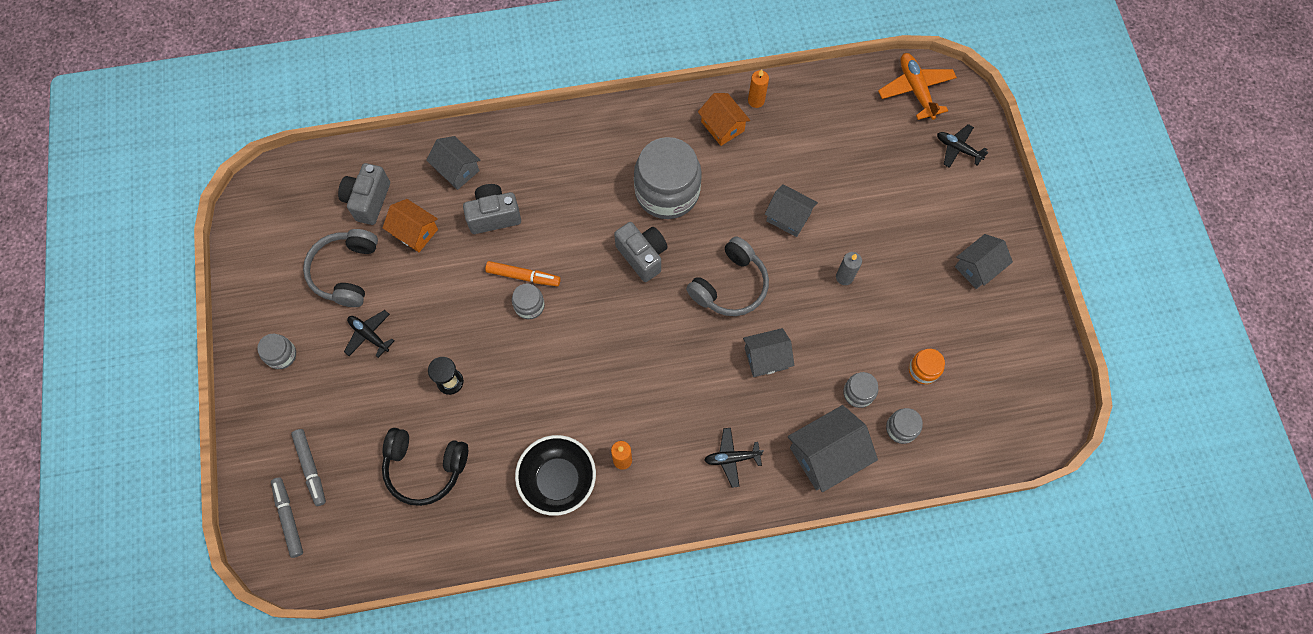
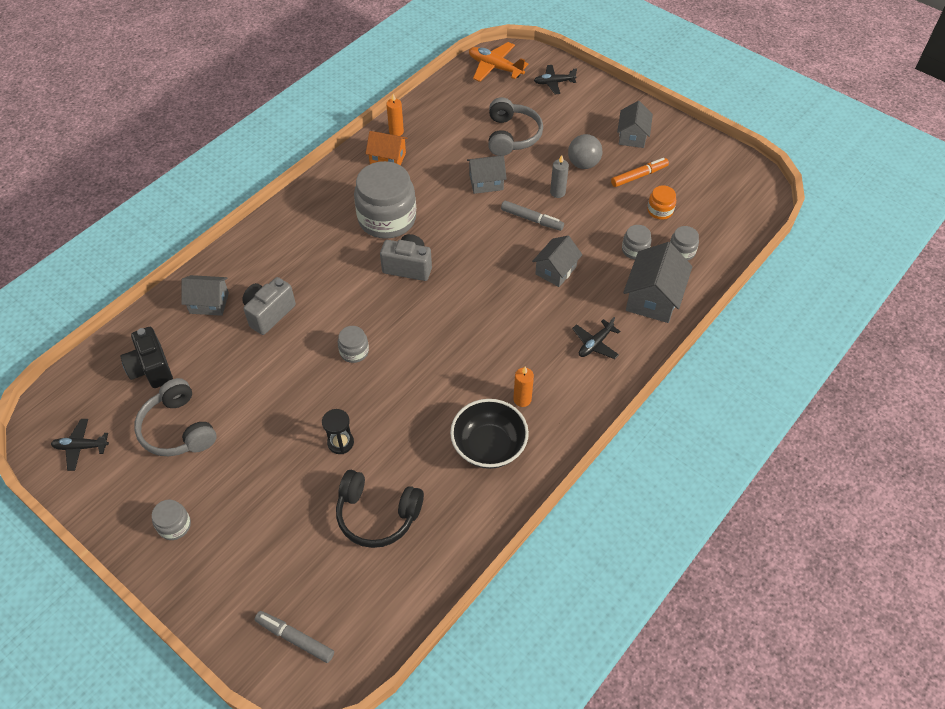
camera: 40 degrees left, 15 degrees down
grey marker [291,429,326,506] -> grey marker moved to [501,201,564,231]
grey camera [338,163,390,225] -> black camera [121,327,173,388]
black plane [344,310,394,358] -> black plane moved to [51,419,109,471]
orange house [382,199,438,252] -> none
black headphones [382,428,468,506] -> black headphones turned 45 degrees clockwise [336,470,424,548]
orange marker [485,261,561,286] -> orange marker moved to [611,158,669,187]
grey headphones [686,236,769,316] -> grey headphones moved to [488,97,543,156]
none -> grey ball [568,134,602,169]

